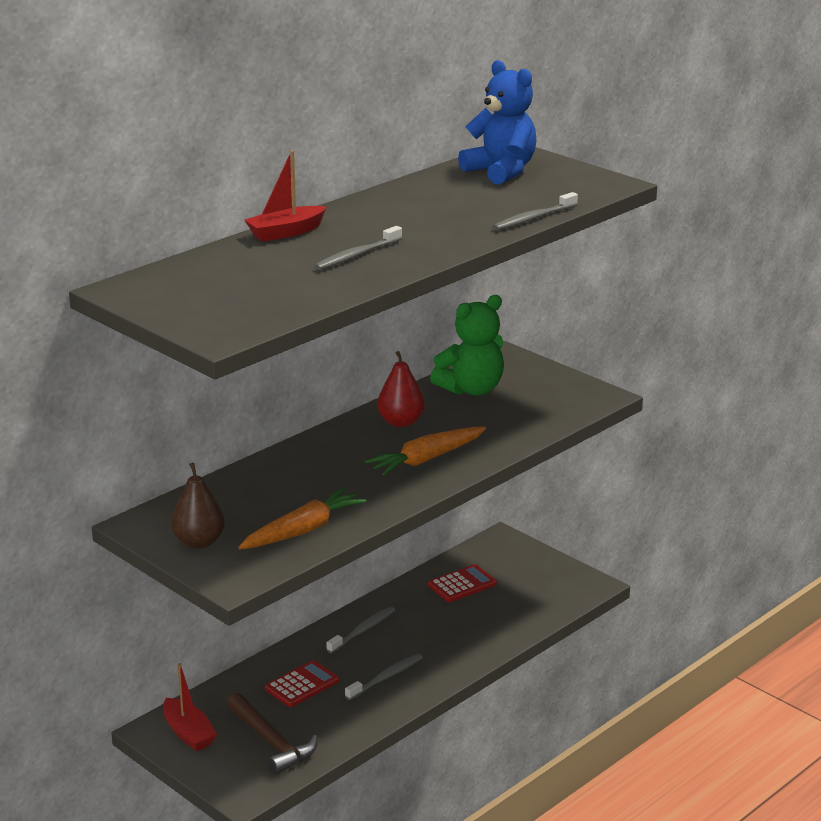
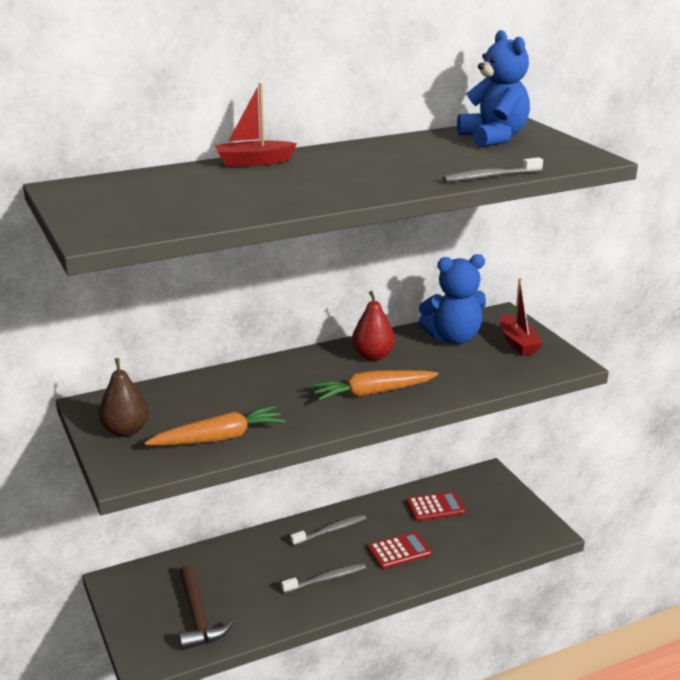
camera: 20 degrees right, 0 degrees up
red boat [163,663,217,751] -> red boat moved to [500,278,543,356]
red calculator [265,660,339,707] -> red calculator moved to [368,532,432,569]
grey toothbrush [314,226,402,270] -> none
green teddy bear [430,295,504,396] -> blue teddy bear [418,254,486,344]

